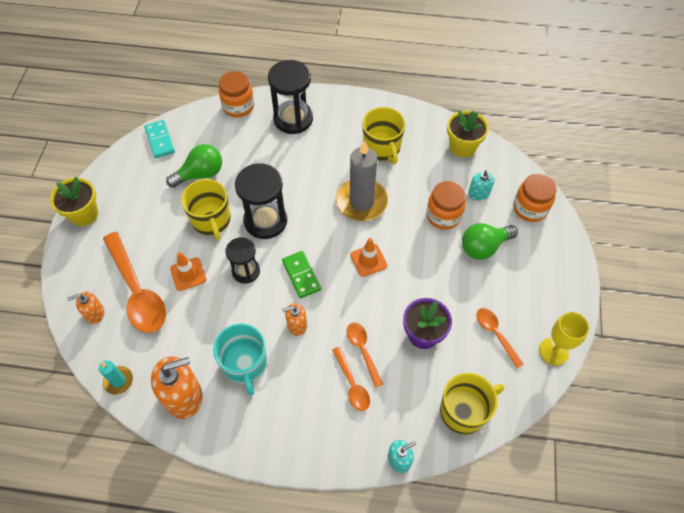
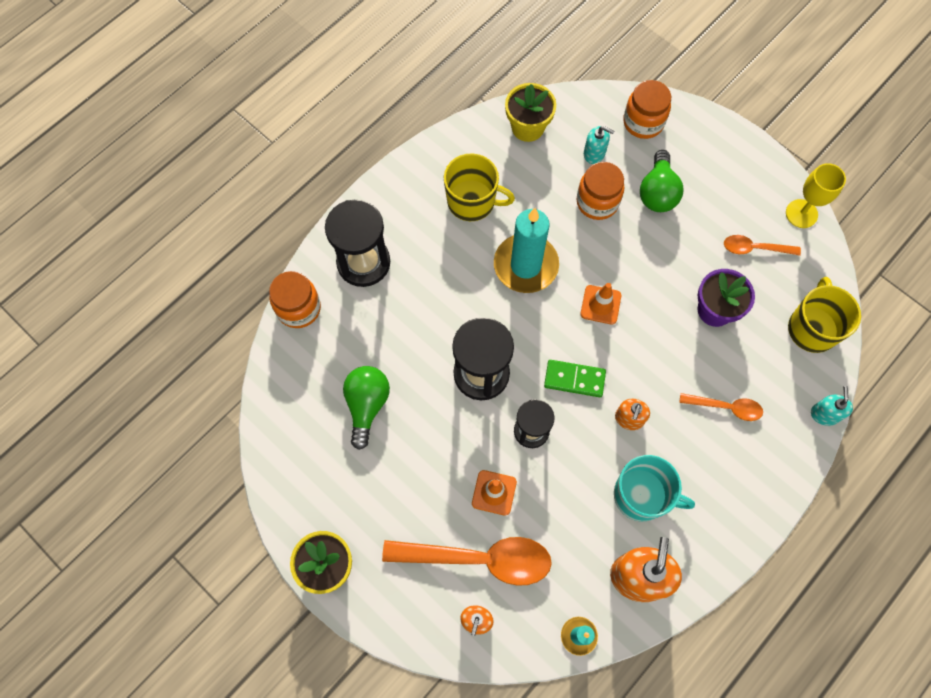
camera: 55 degrees left, 10 degrees up
turquoise domino [144,120,175,158] -> none
yellow mug [181,179,231,240] -> none
grey candle [336,141,388,221] -> turquoise candle [494,208,559,293]
orange spoon [347,323,383,388] -> none

